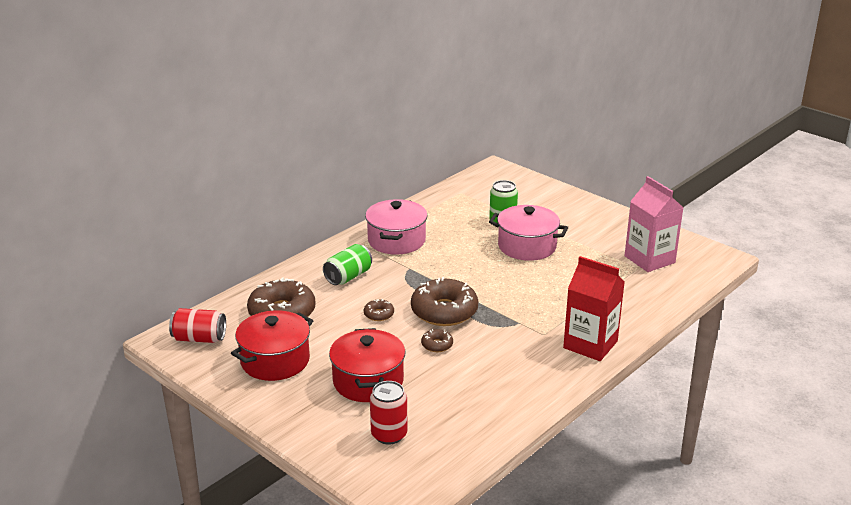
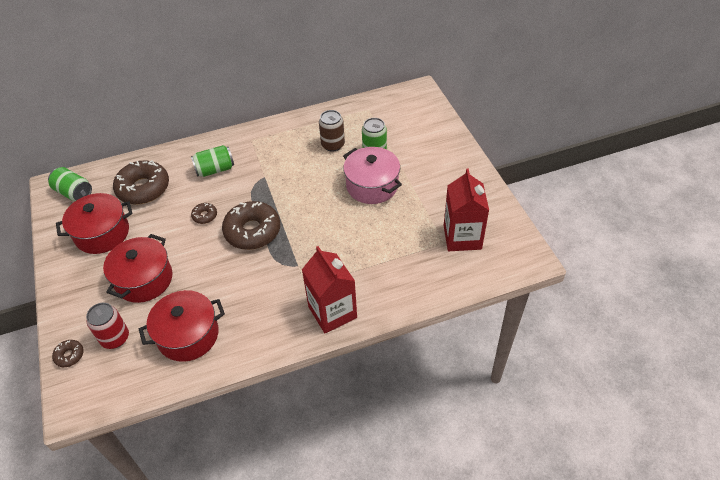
camera: 30 degrees right, 20 degrees up
red can [169,308,226,343] -> green can [48,167,92,201]
pink pot [365,199,427,255] -> none
brown donut [421,329,453,352] -> brown donut moved to [52,340,84,367]
pink carton [625,176,683,272] -> red carton [444,168,489,251]
none -> red pot [139,290,225,362]
none -> brown can [319,110,345,152]

